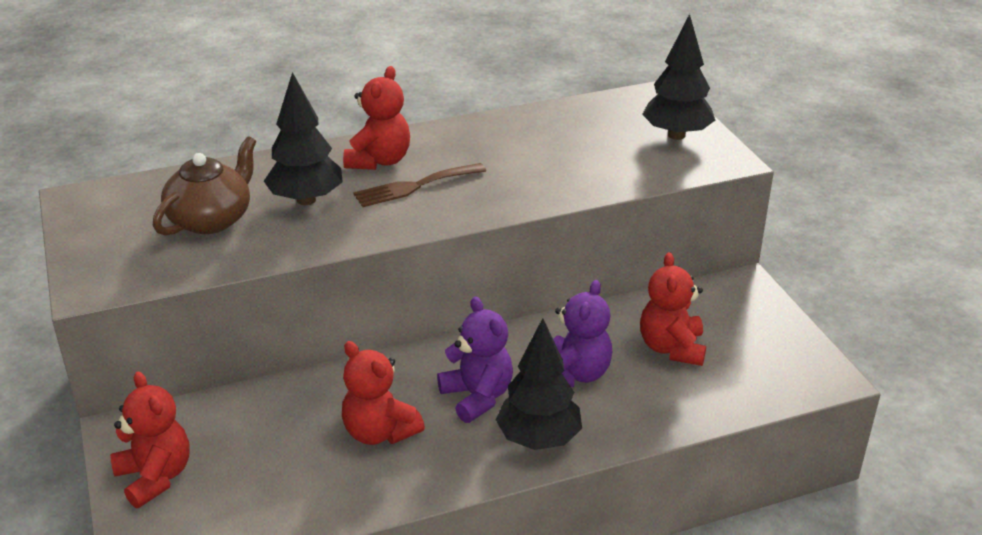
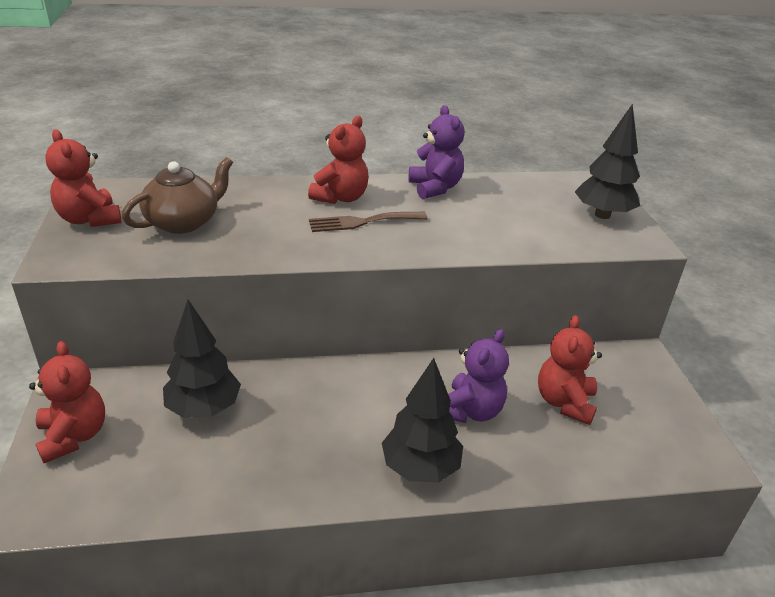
camera: 10 degrees right, 0 degrees up
black tree [264,72,343,205] -> black tree moved to [163,300,241,418]
red teddy bear [342,341,425,445] -> red teddy bear moved to [45,129,122,227]
purple teddy bear [437,297,513,423] -> purple teddy bear moved to [409,105,465,199]

